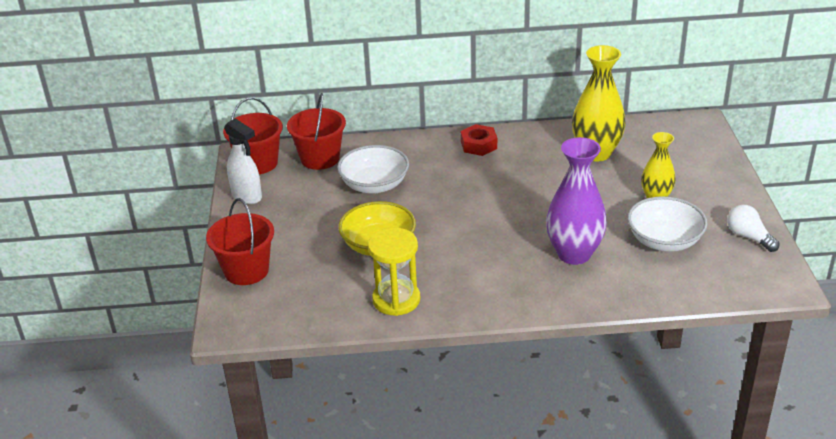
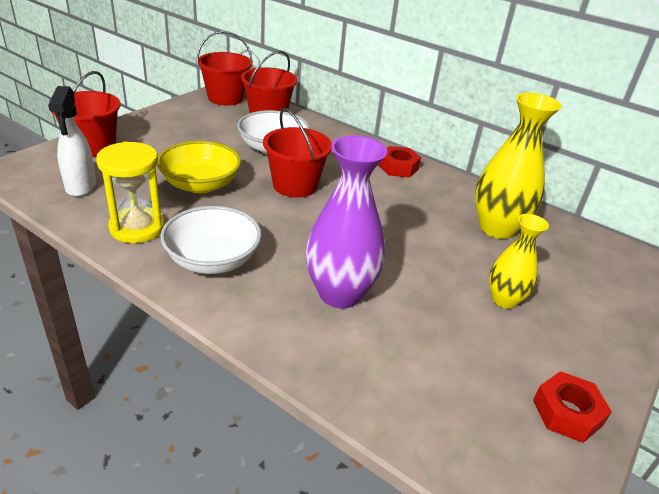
camera: 35 degrees right, 0 degrees up
white spray bottle [224,118,262,204] -> white spray bottle moved to [48,86,96,197]
white bowl [628,196,708,252] -> white bowl moved to [160,206,262,274]
white light bulb [727,205,780,252] -> red nut [533,371,612,443]
none -> red bucket [263,108,332,198]

